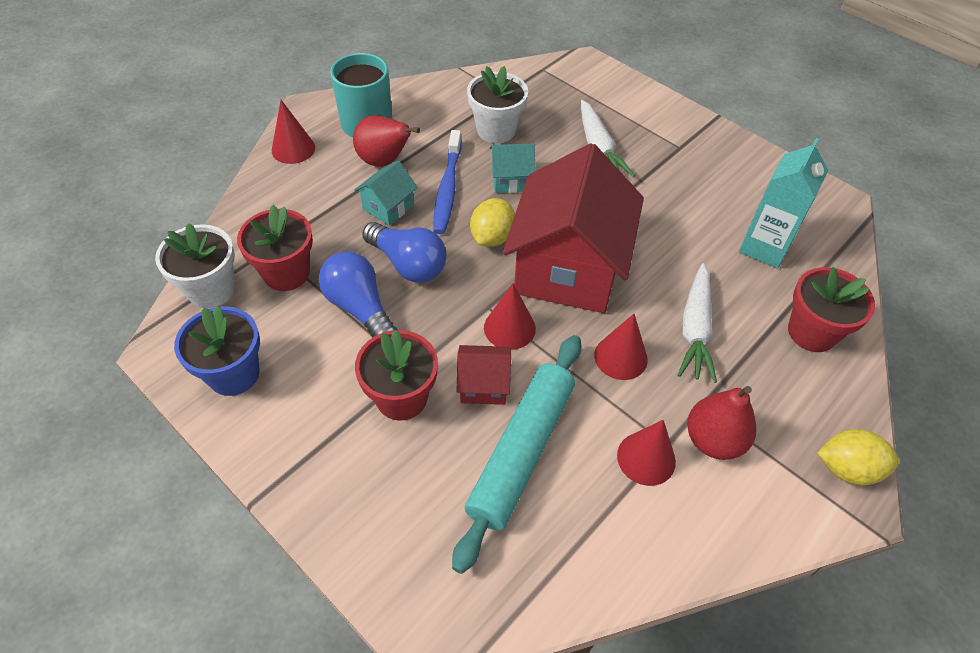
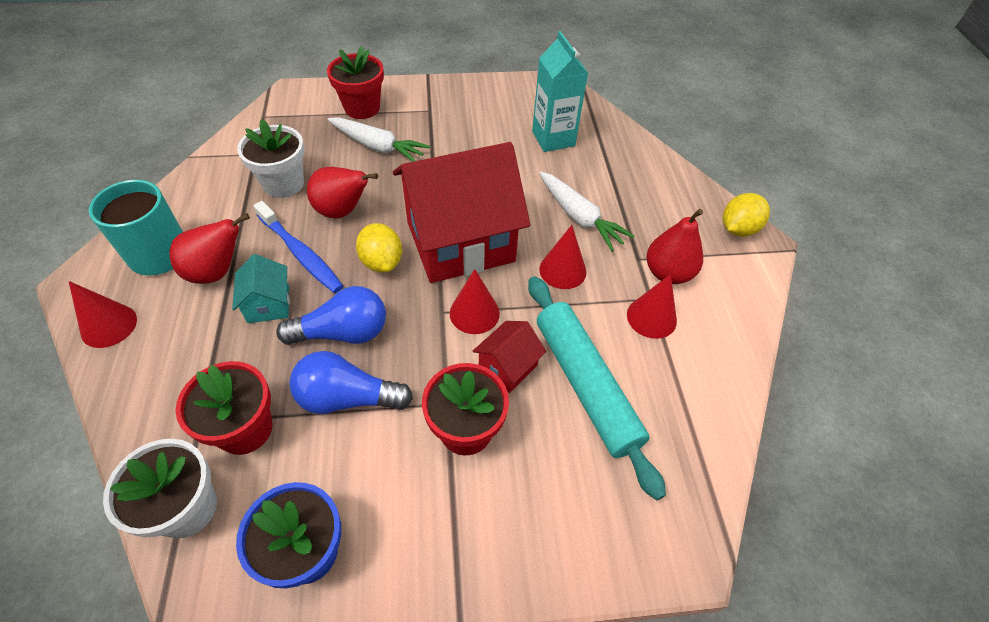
camera: 50 degrees left, 0 degrees up
turquoise house [490,143,535,193] -> red pear [307,167,378,219]
red house [503,143,644,313] -> red house turned 75 degrees counterclockwise [393,142,530,283]
red flower pot [788,267,875,352] -> red flower pot moved to [327,46,384,119]

